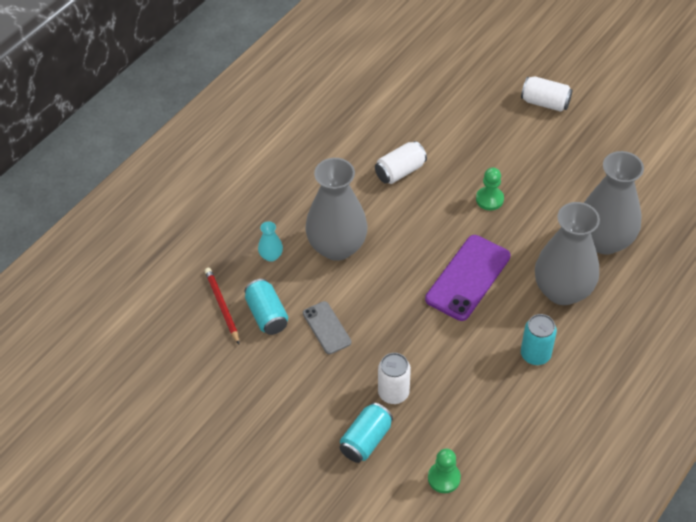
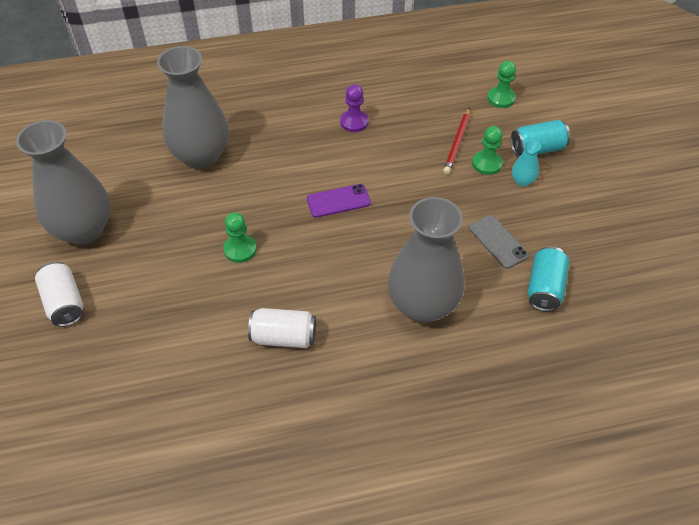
camera: 140 degrees left, 0 degrees up
red pencil [205,268,239,344] -> red pencil moved to [443,108,470,174]
turquoise vase [258,221,283,262] -> turquoise vase moved to [512,140,541,186]
grey phone [303,301,351,354] -> grey phone turned 45 degrees counterclockwise [469,215,529,269]
white can [378,353,411,404] -> green pawn [472,126,503,175]
purple phone [425,235,511,321] -> purple phone [307,184,371,218], size x0.58
turquoise can [521,314,557,365] -> purple pawn [340,84,369,132]
grey vase [535,202,600,305] -> grey vase moved to [16,120,111,245]

